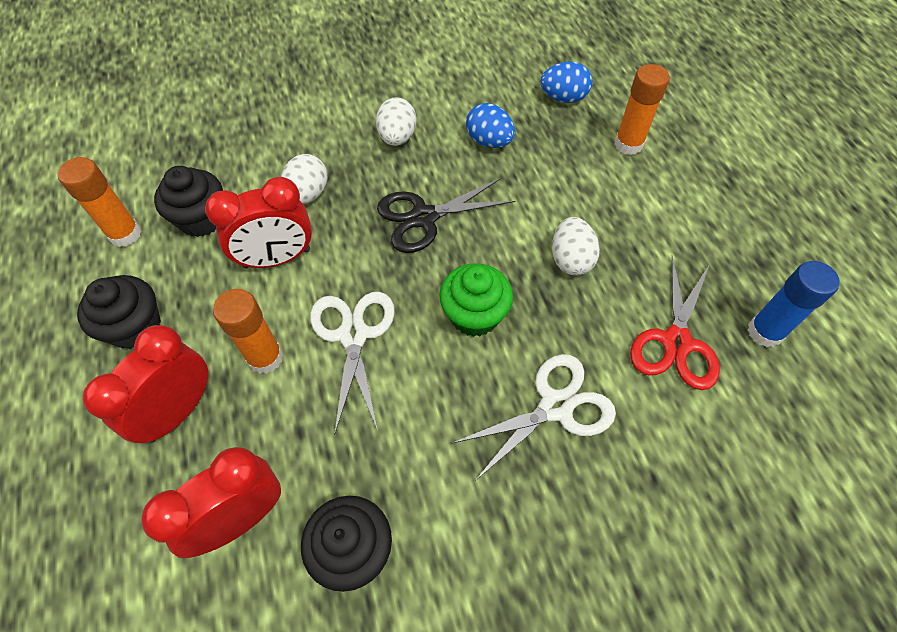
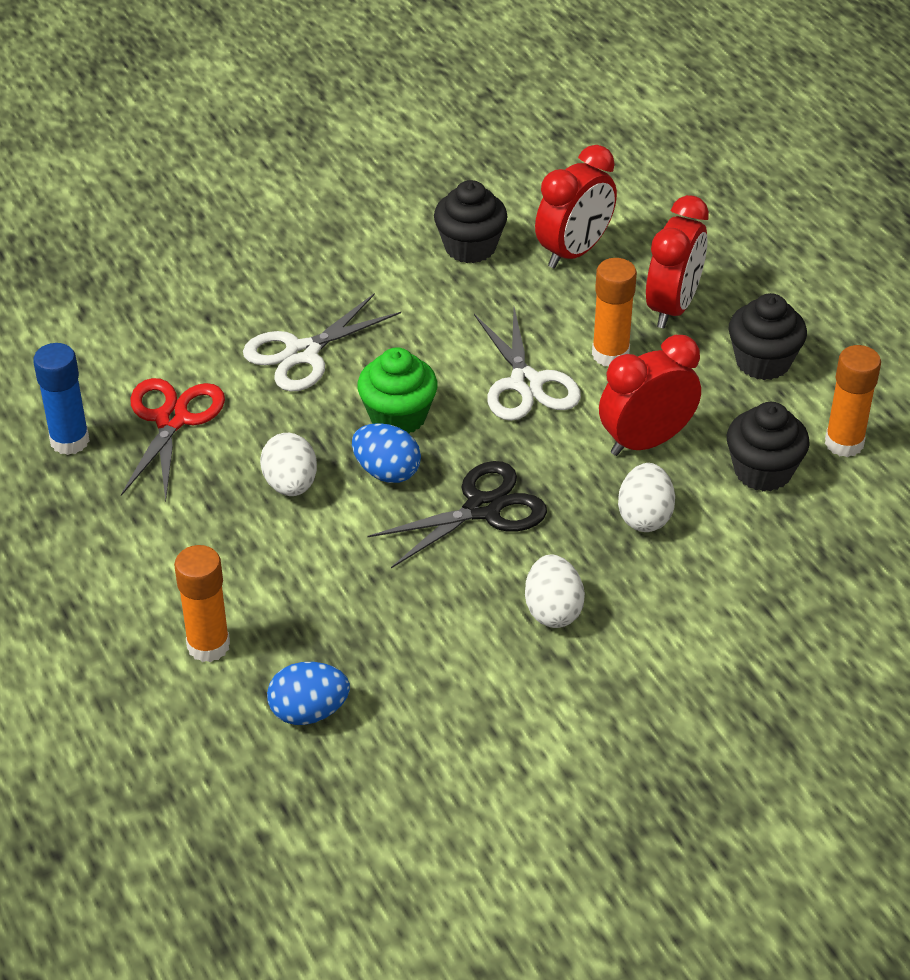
camera: 170 degrees right, 15 degrees down
blue egg [466,103,515,148] -> blue egg moved to [352,423,421,483]

